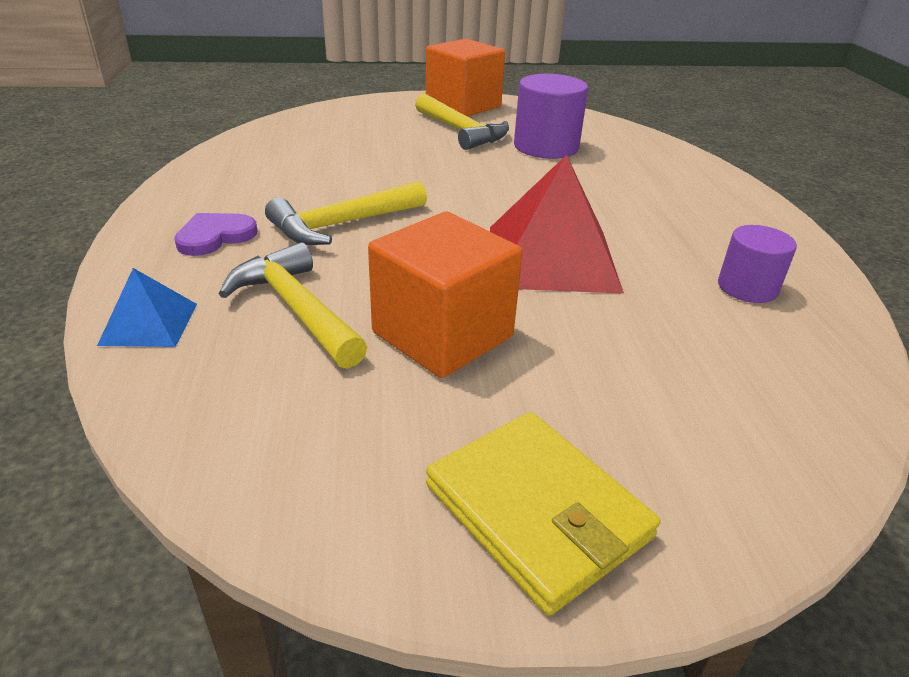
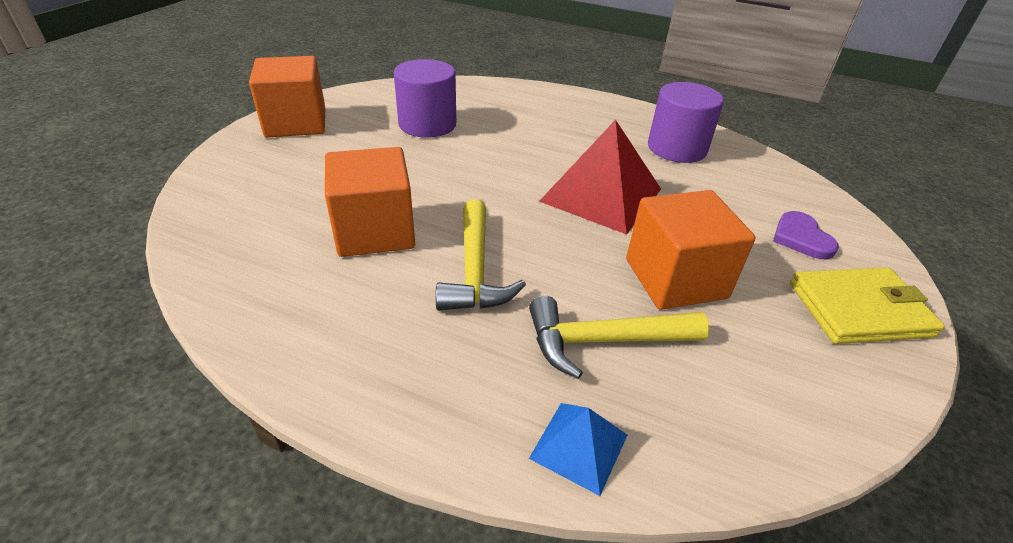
camera: 60 degrees left, 5 degrees up
purple heart [174,213,258,256] -> purple heart moved to [773,211,839,259]
yellow hammer [415,94,509,150] -> none
purple cylinder [718,225,797,303] -> purple cylinder [648,82,724,163], size x1.61
none -> orange cube [325,147,415,257]

